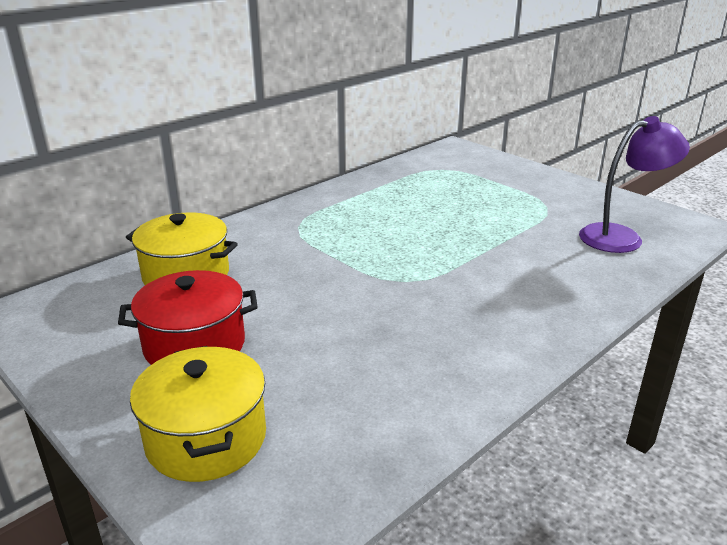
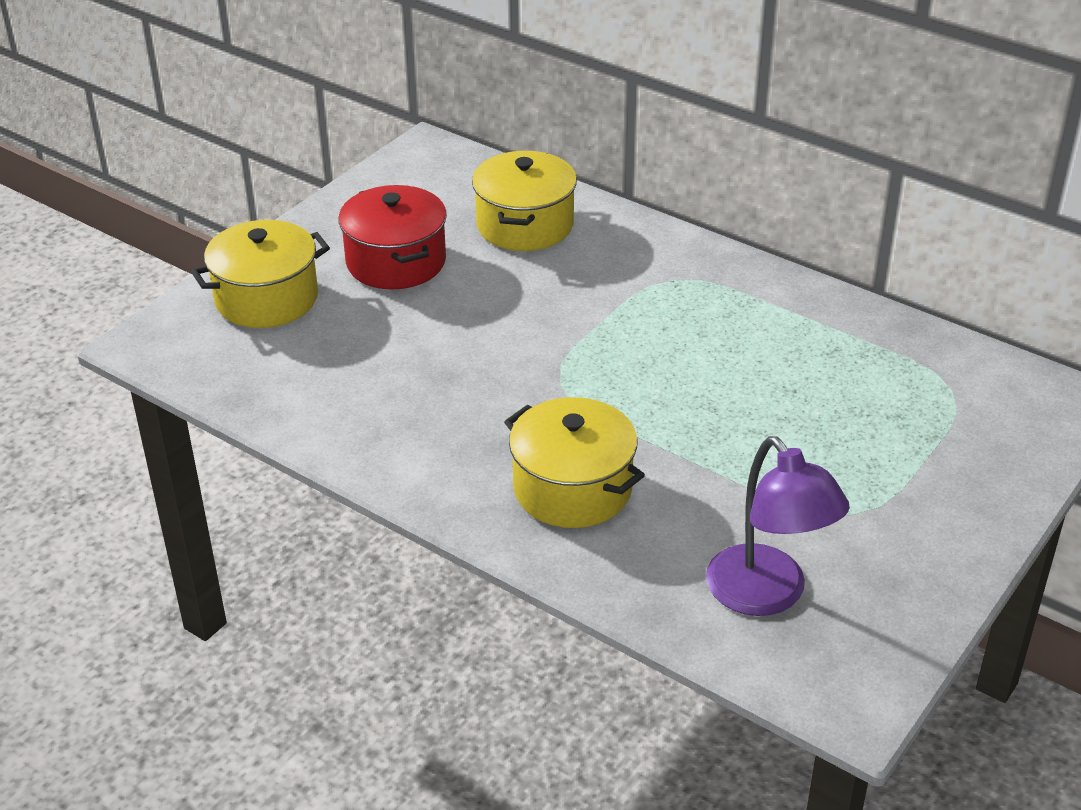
camera: 80 degrees right, 10 degrees up
none -> yellow pot [504,397,645,528]

